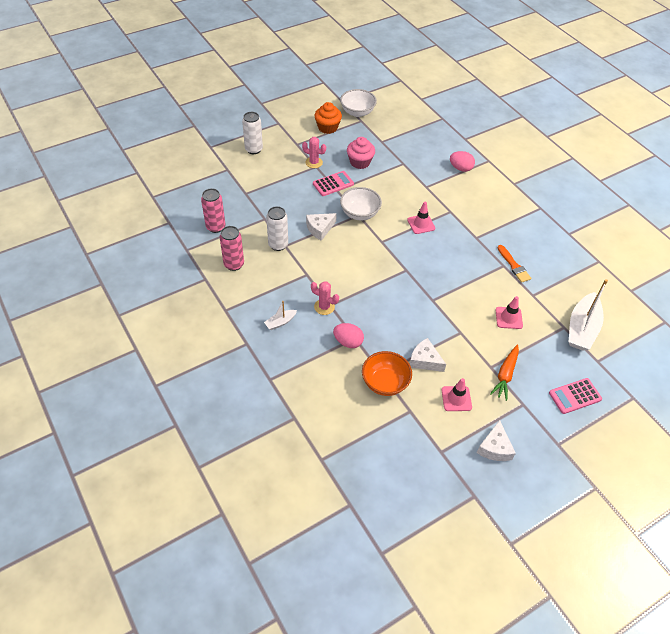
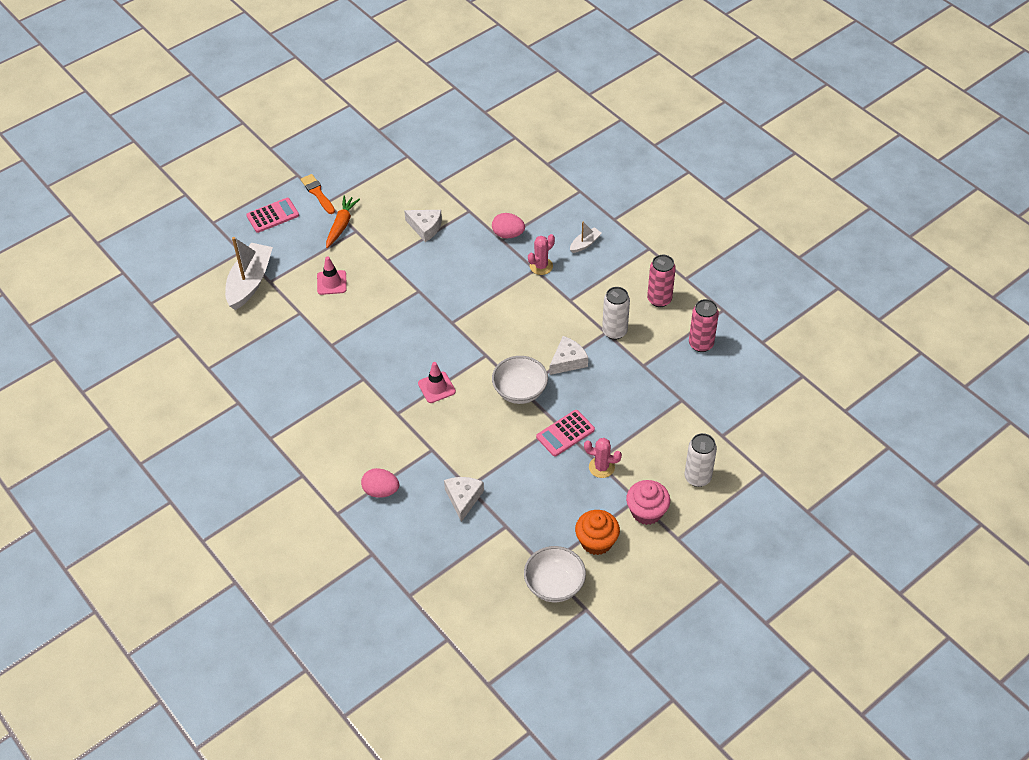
camera: 175 degrees right, 0 degrees up
pink cactus [311,281,339,315] -> pink cactus turned 60 degrees counterclockwise [528,234,555,275]
pink cupcake [347,137,375,169] -> pink cupcake moved to [626,480,670,525]
orange bowl [362,351,412,396] -> none
pink traffic cone [441,378,472,411] -> none
white cheese [477,420,516,461] -> white cheese moved to [444,477,484,522]
orange brush [498,245,531,283] -> orange brush moved to [301,174,335,214]

